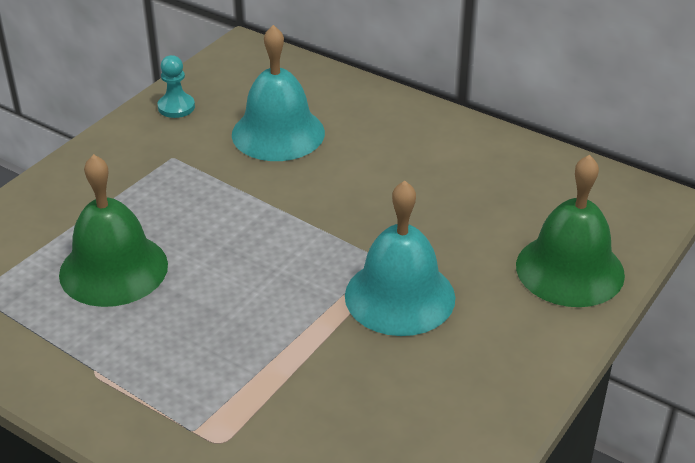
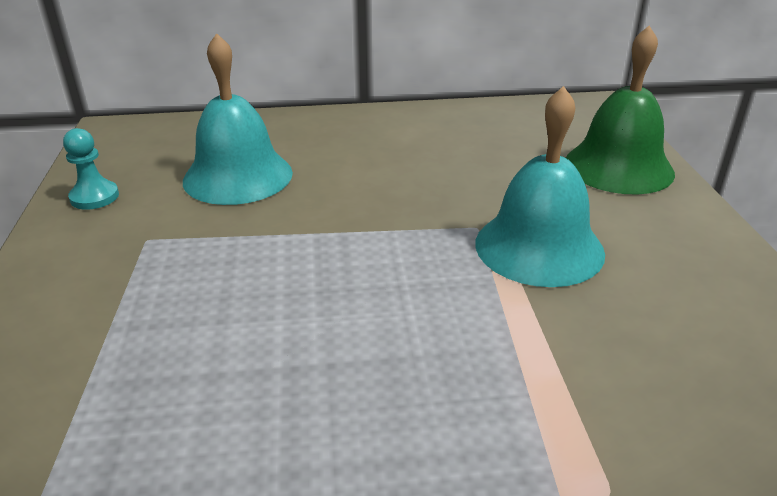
camera: 40 degrees left, 5 degrees down
green bell [59,154,168,307] -> none

